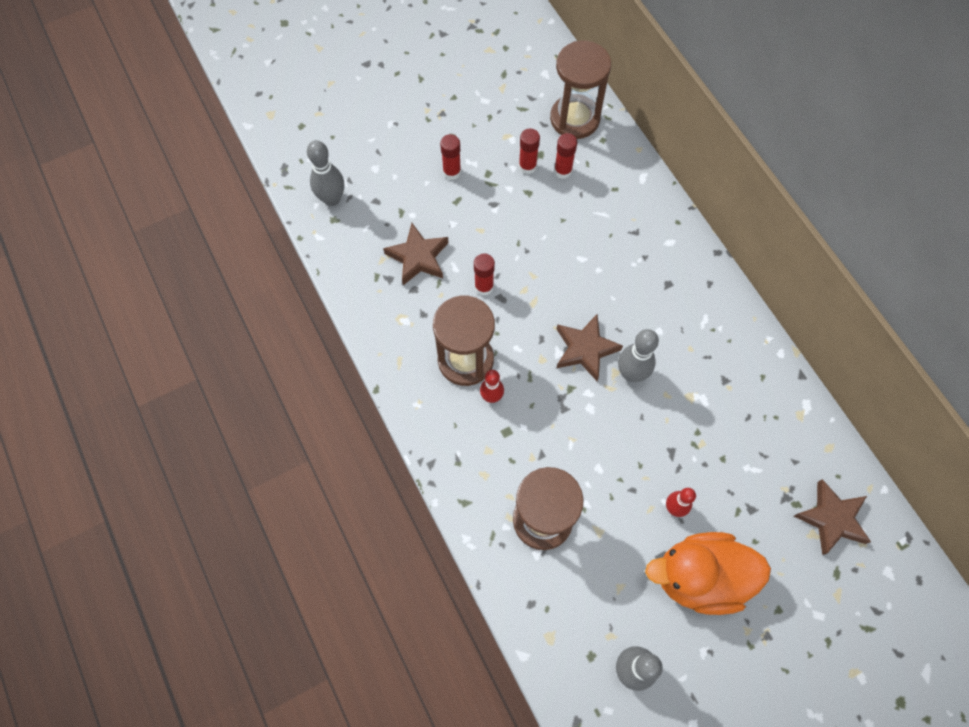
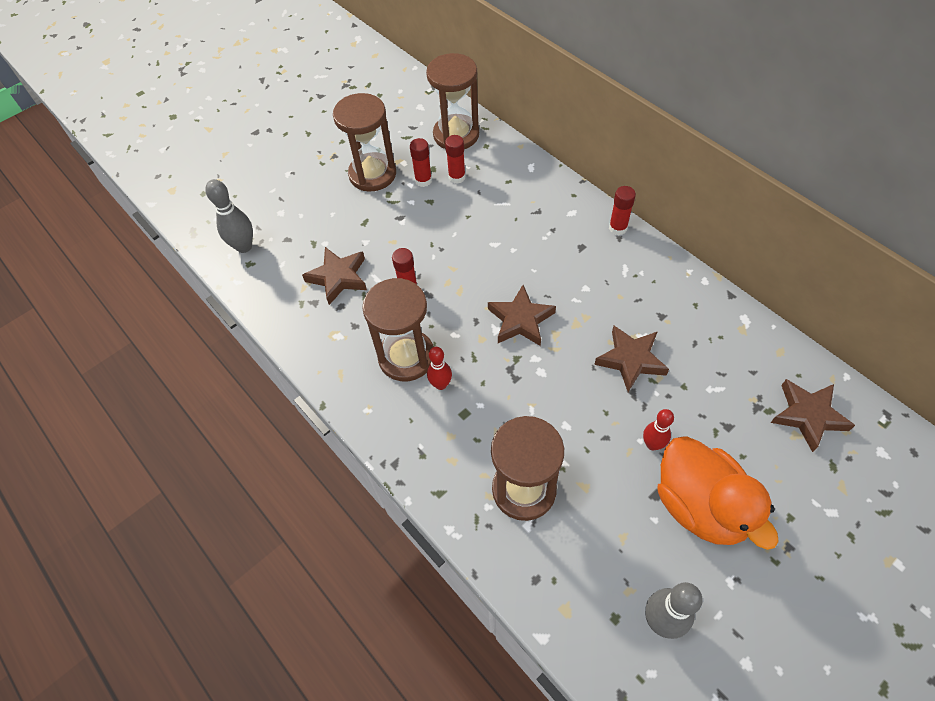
camera: 10 degrees left, 10 degrees down
red glue stick [440,134,461,180] -> red glue stick moved to [609,186,636,235]
grey bowling pin [618,329,659,382] -> none
orange duck [645,532,771,615] -> orange duck turned 105 degrees counterclockwise [657,436,779,550]
none -> brown hourglass [333,93,396,191]
none -> brown star [594,326,669,392]

